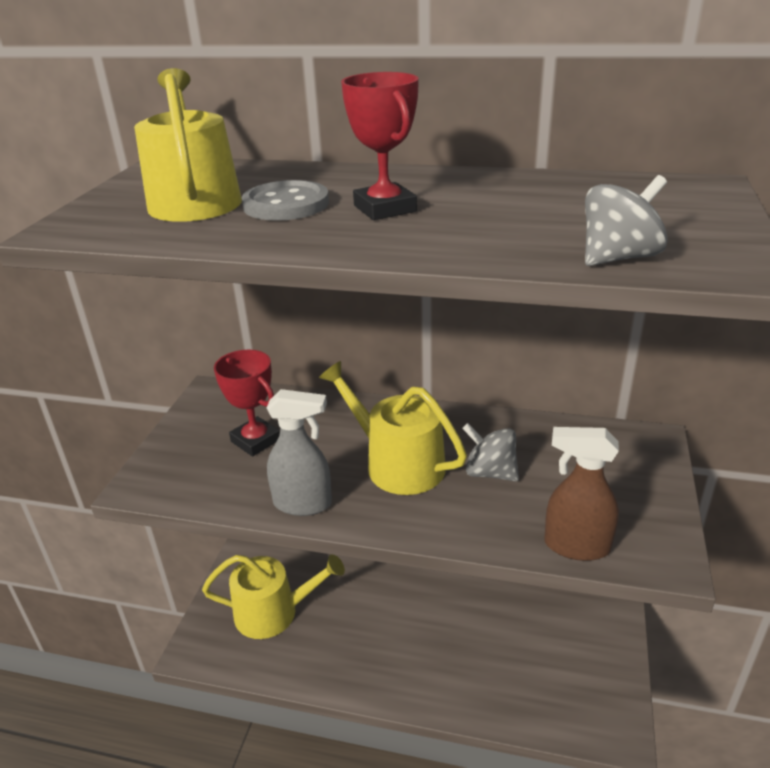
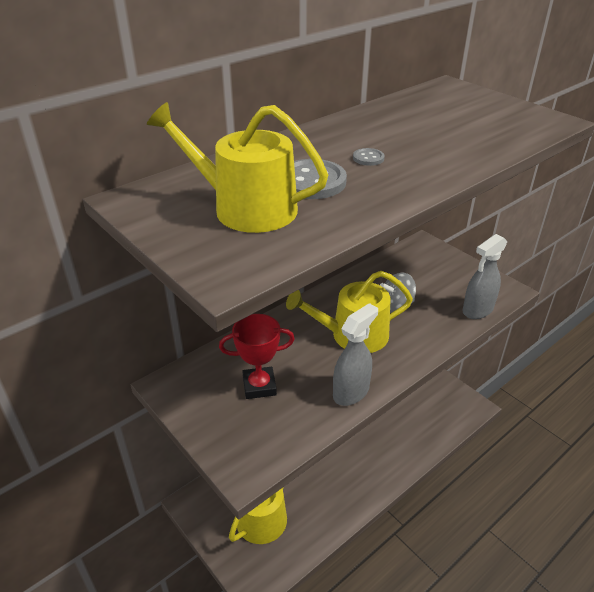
camera: 55 degrees left, 5 degrees up
red trophy [341,72,419,220] -> grey button [353,148,384,166]
brown spray bottle [544,427,619,561] -> grey spray bottle [463,234,507,319]
grey spinning top [585,175,668,266] -> none

